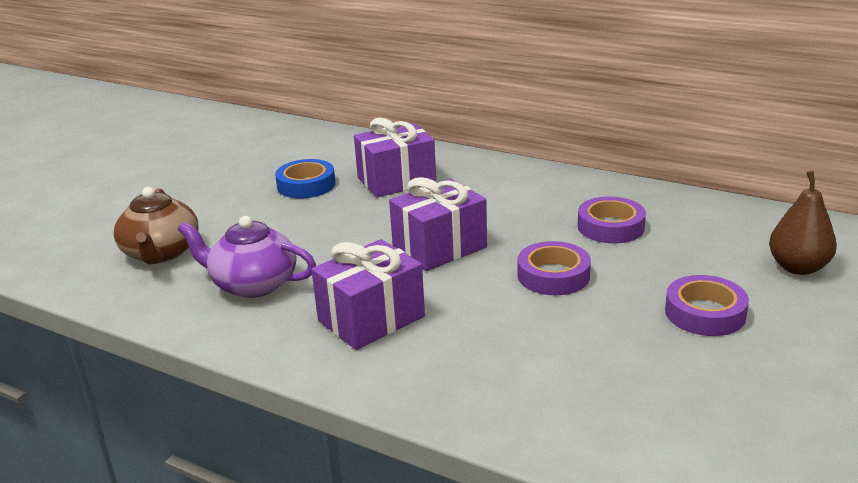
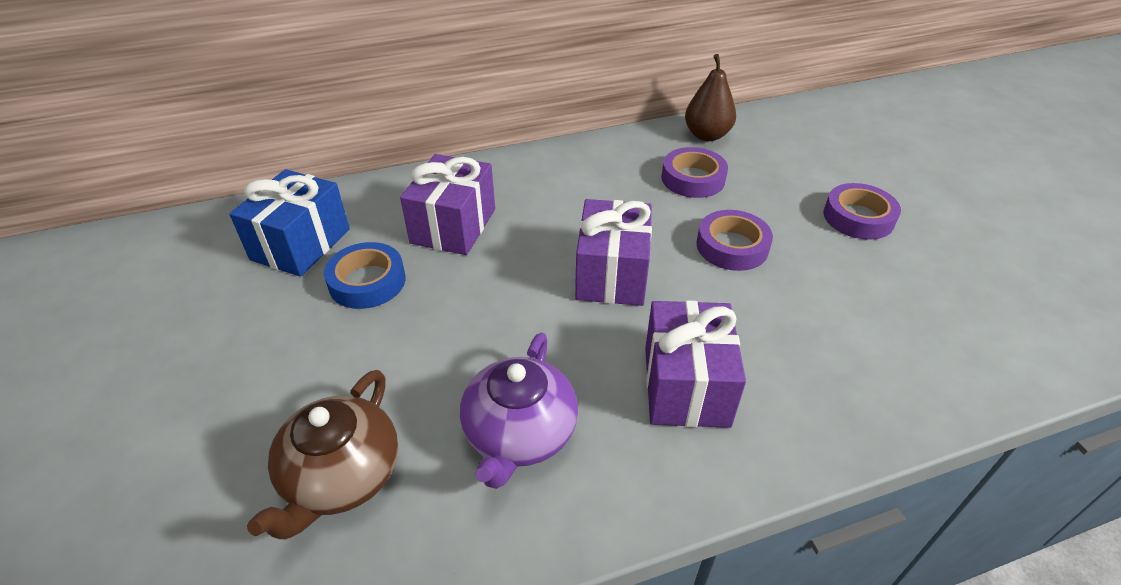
camera: 50 degrees left, 15 degrees up
brown teapot [114,187,199,264] -> brown teapot turned 75 degrees clockwise [247,370,398,539]
purple teapot [178,216,316,298] -> purple teapot turned 45 degrees counterclockwise [460,333,578,489]
brown pear [769,171,837,275] -> brown pear moved to [685,54,736,141]
none -> blue gift [229,169,350,277]

